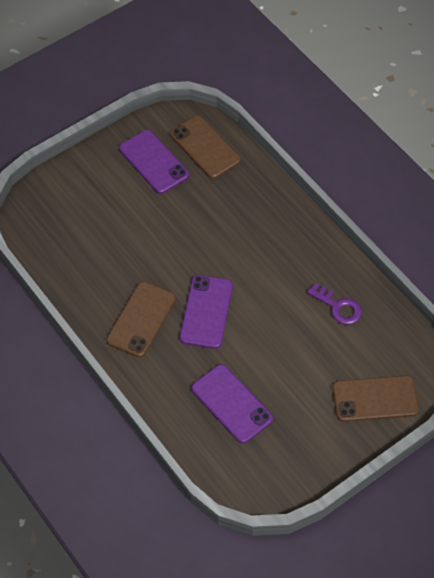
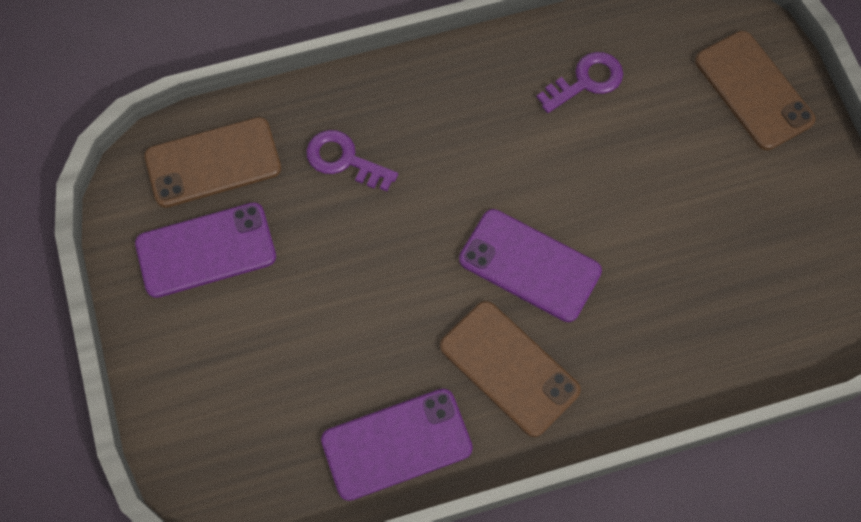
camera: 70 degrees left, 10 degrees up
purple phone [191,364,273,443] -> purple phone moved to [321,389,473,501]
brown phone [332,375,419,422] -> brown phone turned 45 degrees counterclockwise [695,31,816,150]
none -> purple key [306,130,398,191]

